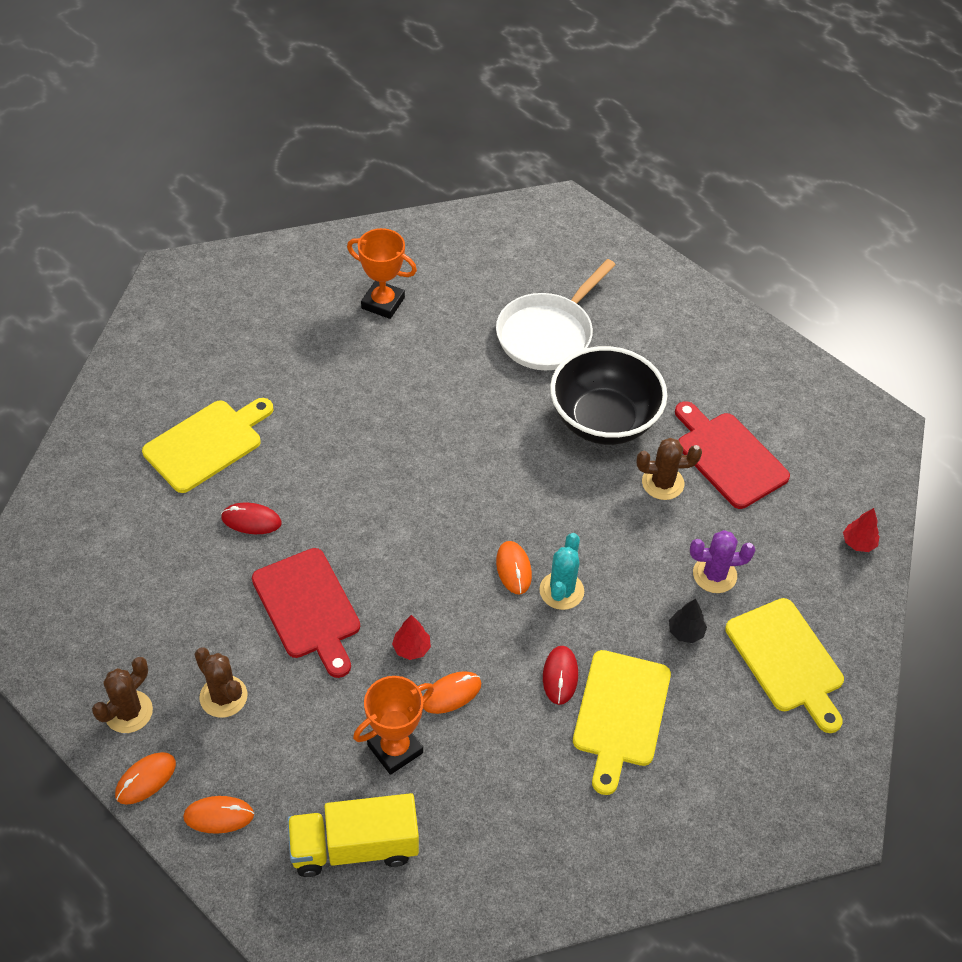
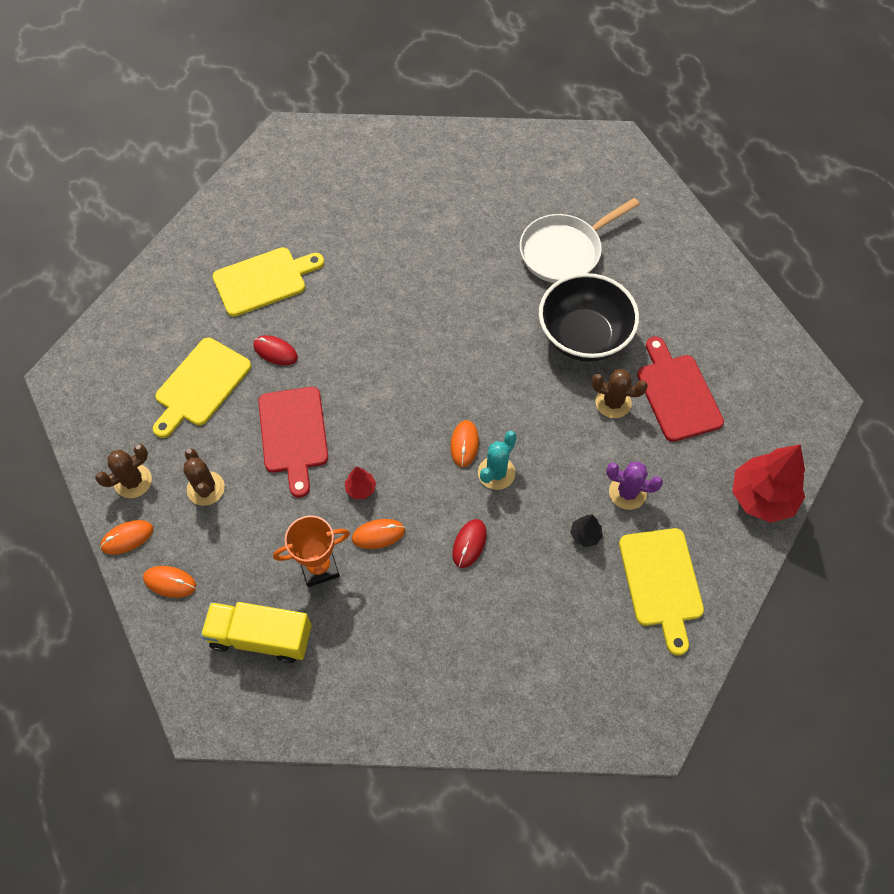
camera: 20 degrees right, 10 degrees up
orange trophy [347,228,417,319] -> none
yellow cutting board [573,650,671,795] -> yellow cutting board moved to [153,338,251,438]
red tree [843,508,880,552] -> red tree [732,444,805,523], size x2.23

